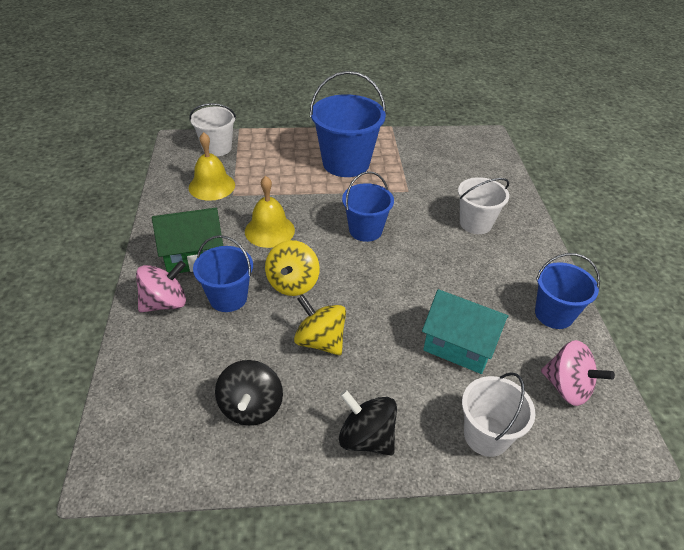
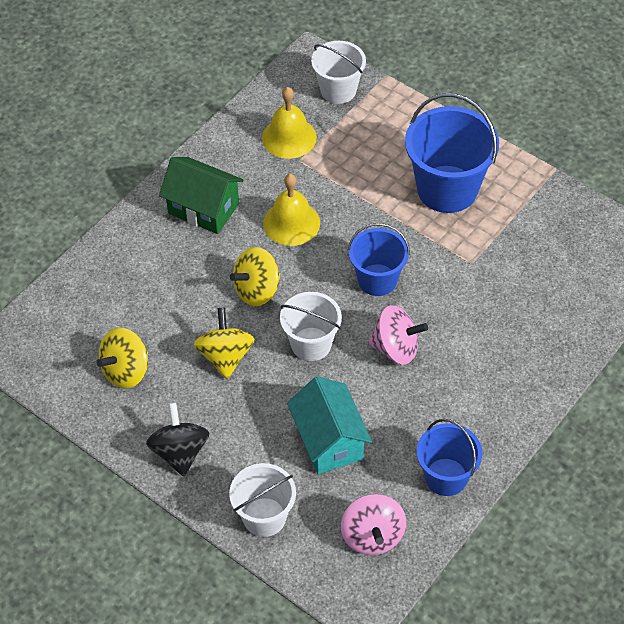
camera: 45 degrees right, 10 degrees up
pink spinning top [136,261,186,313] -> pink spinning top moved to [368,305,428,365]
blue bucket [193,235,253,312] -> none
black spinning top [215,360,283,426] -> yellow spinning top [97,327,148,389]
white bucket [458,177,509,234] -> white bucket moved to [280,292,342,361]

